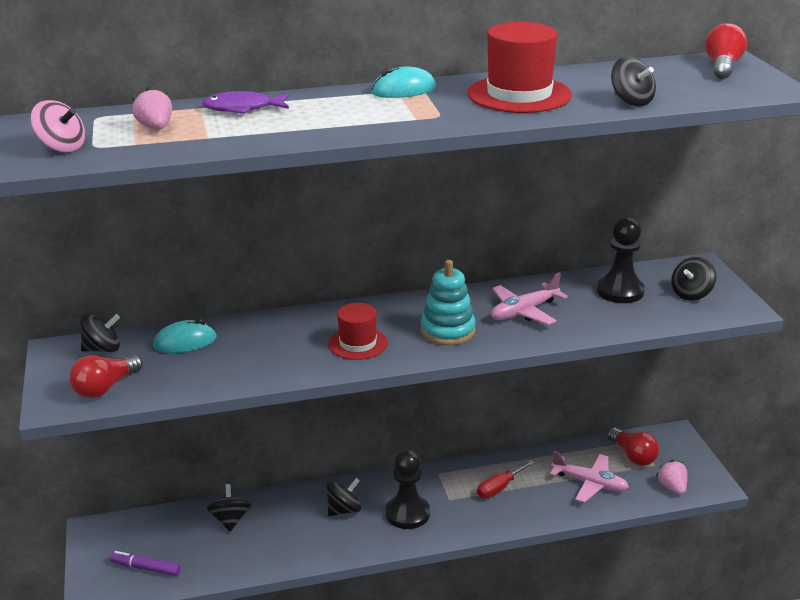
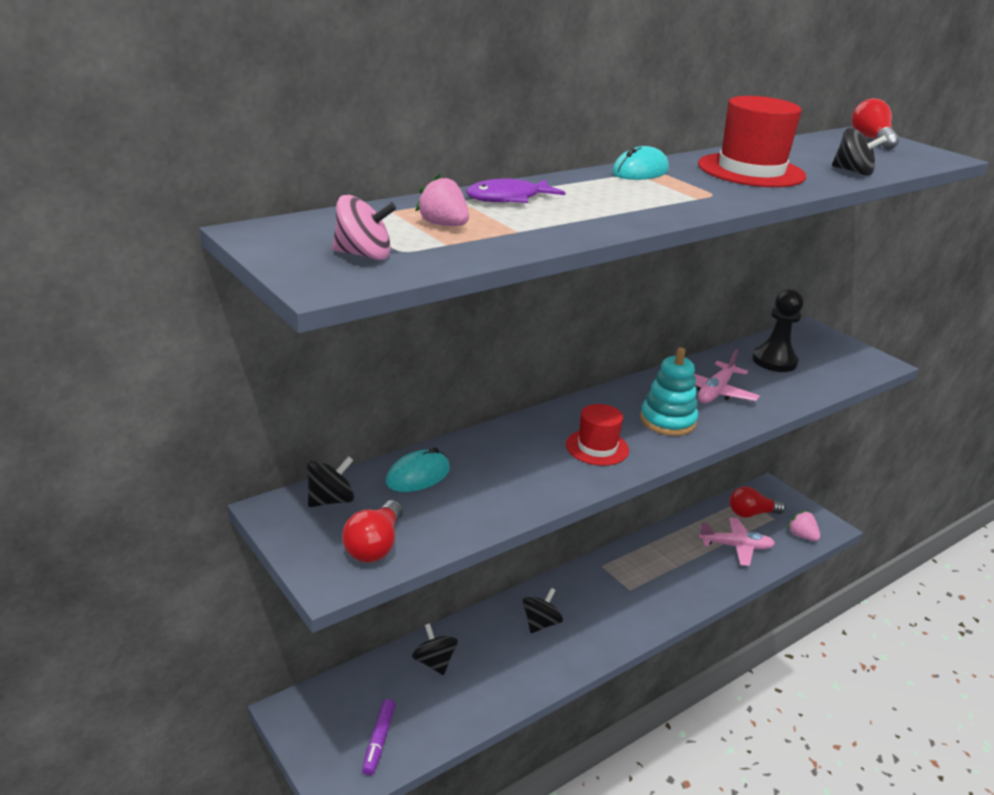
camera: 25 degrees left, 0 degrees up
purple marker [110,551,181,576] -> purple marker turned 75 degrees counterclockwise [362,699,395,776]
black pawn [386,449,430,529] -> none
red screwdriver [477,461,534,498] -> none
red light bulb [607,428,659,466] -> red light bulb turned 135 degrees clockwise [730,486,786,518]
black spinning top [671,257,716,301] -> none

